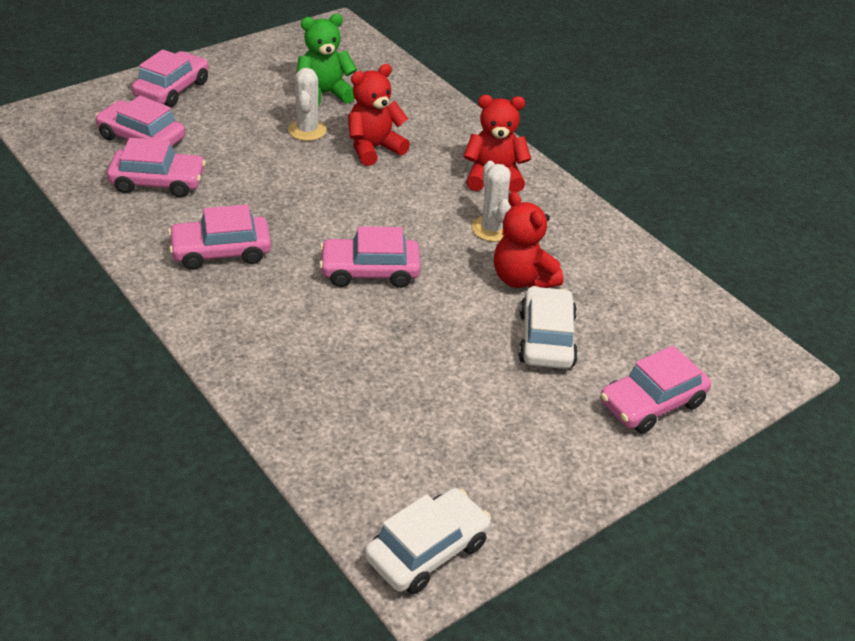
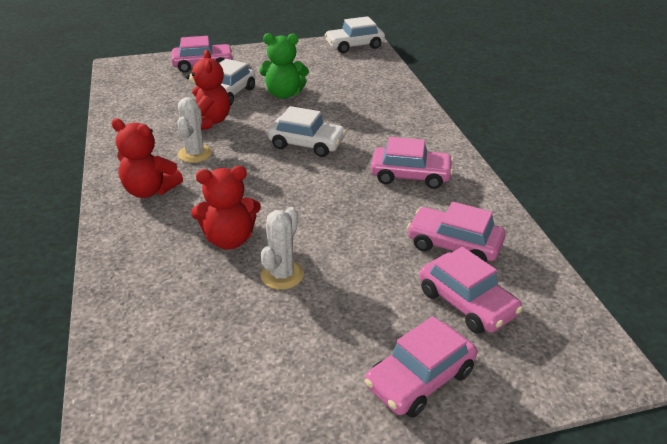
camera: 155 degrees left, 5 degrees down
green teddy bear [297,14,357,106] -> green teddy bear moved to [259,33,309,99]
pink car [319,226,421,288] -> white car [268,106,346,157]

